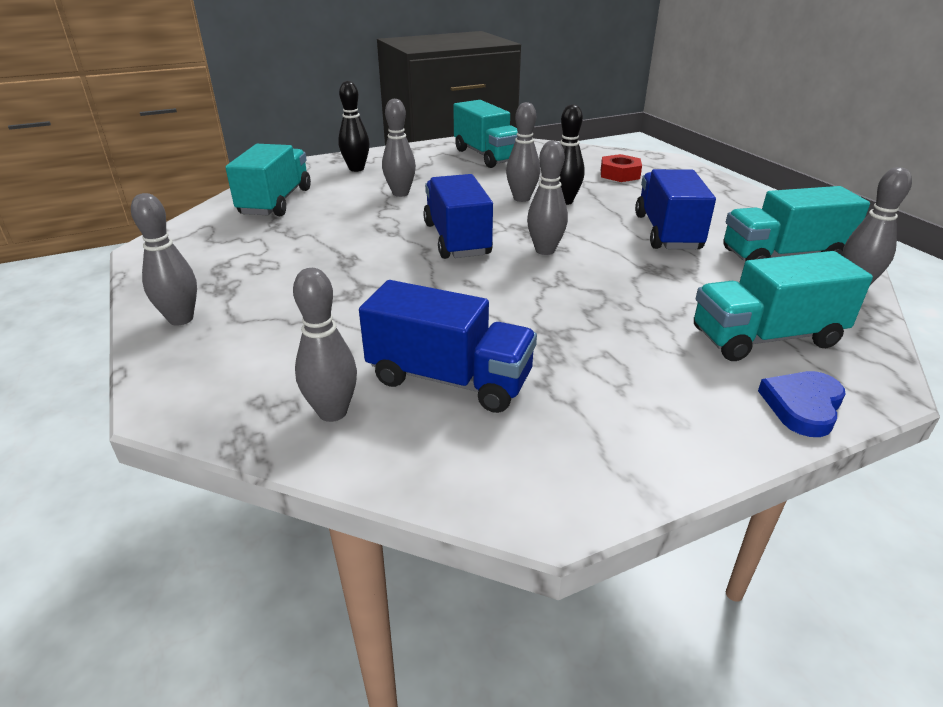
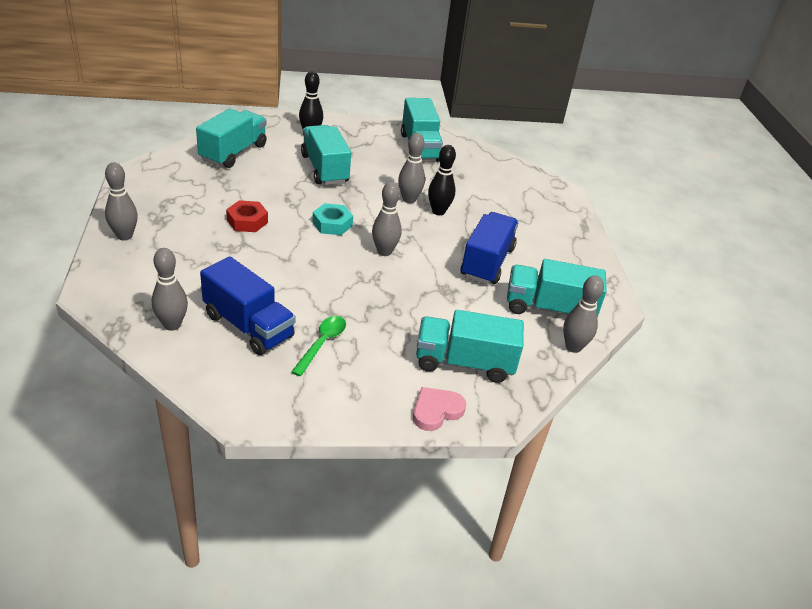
camera: 15 degrees right, 5 degrees up
grey bowling pin [382,99,416,197] -> turquoise truck [301,125,351,185]
blue truck [423,174,493,259] -> turquoise nut [312,203,353,235]
red nut [601,154,642,182] -> red nut moved to [226,200,268,232]
blue heart [758,371,845,437] -> pink heart [413,387,466,431]
none -> green spoon [291,316,346,376]

